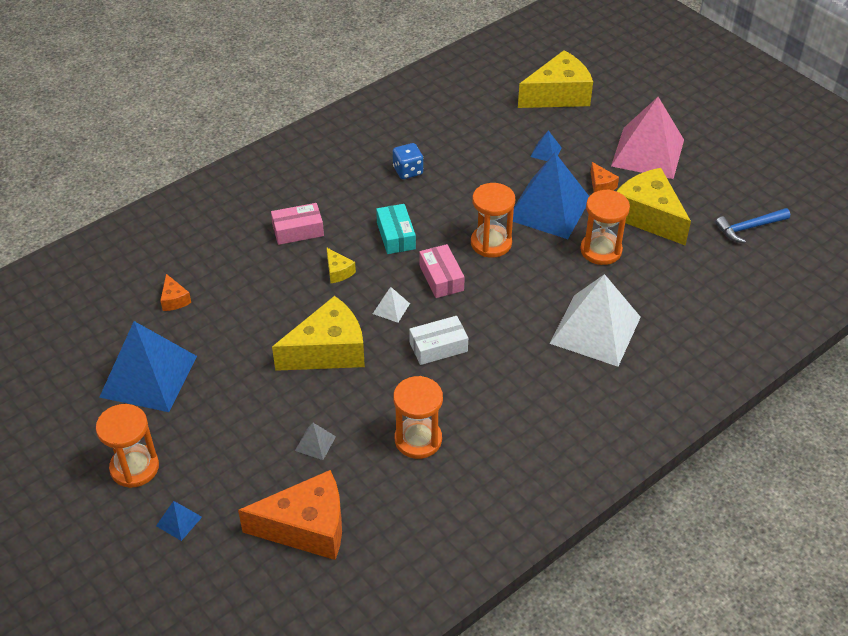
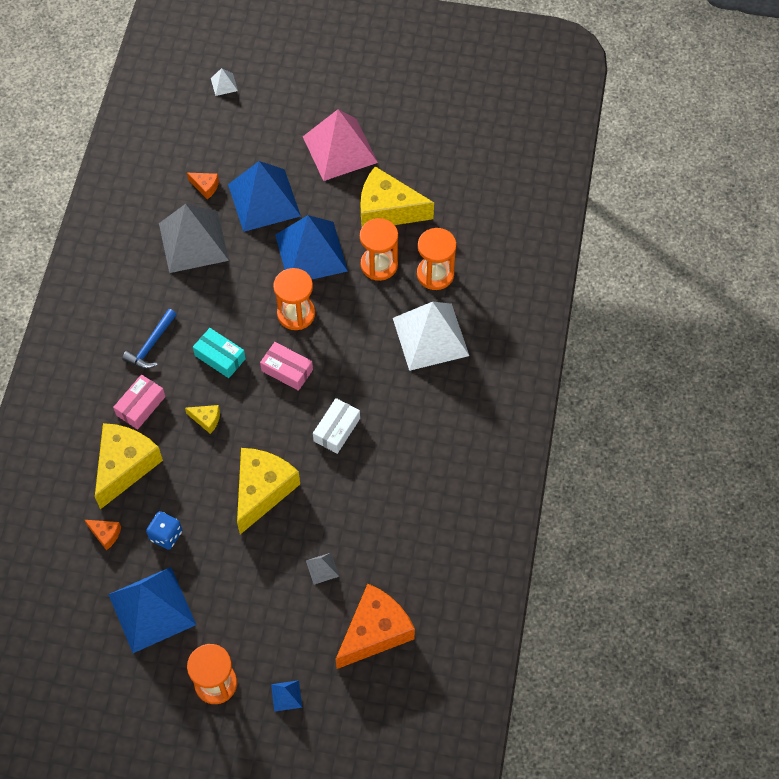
camera: 40 degrees left, 15 degrees up
white pyramid [373,287,410,323] -> white pyramid moved to [211,68,238,96]
blue dice [393,143,423,179] -> blue dice moved to [146,511,182,550]
orange hourglass [393,376,443,459] -> orange hourglass moved to [417,228,457,290]
yellow cheese [518,50,593,108] -> yellow cheese moved to [95,423,163,509]
blue pyramid [530,130,562,161] -> blue pyramid [228,161,301,232], size x2.48
orange cheese [591,162,619,192] -> orange cheese moved to [187,173,219,199]
blue hammer [715,208,790,243] -> blue hammer moved to [122,309,177,369]
none -> grey pyramid [159,204,229,273]

